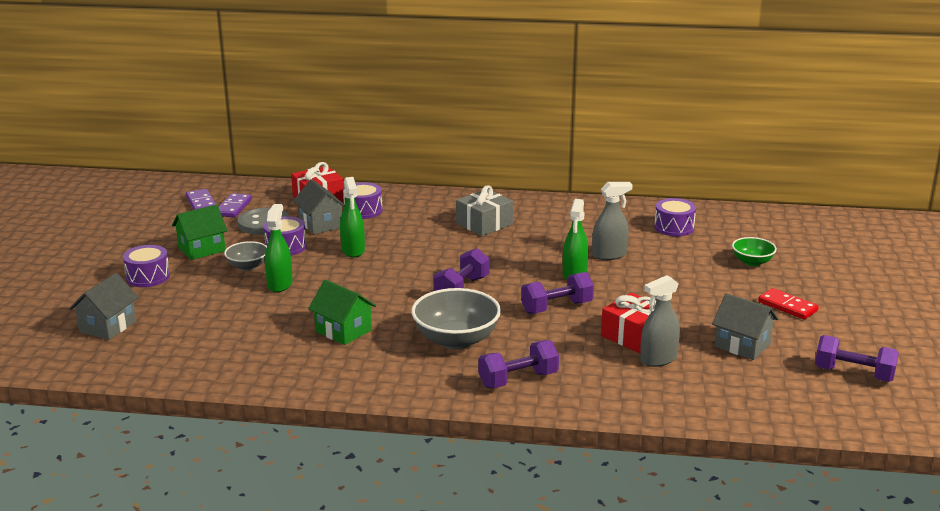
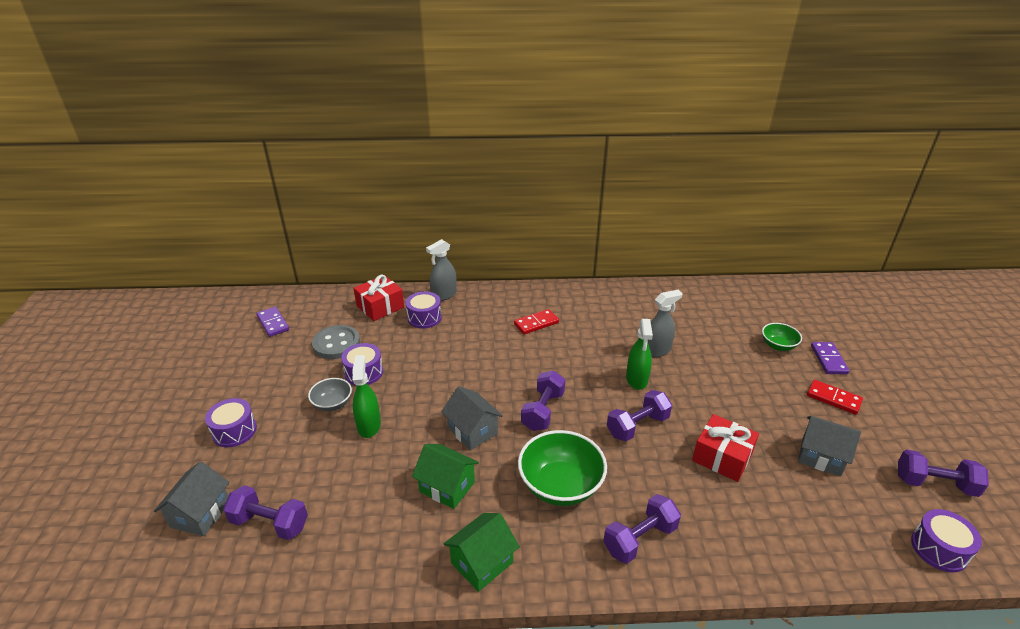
camera: 10 degrees left, 10 degrees up
green house [172,205,227,260] -> green house moved to [443,513,520,592]
purple domino [219,193,252,218] -> purple domino moved to [811,342,849,375]
grey house [293,179,345,234] -> grey house moved to [441,386,503,450]
green spray bottle [340,177,365,257] -> none
grey bowl [411,288,501,349] -> green bowl [518,430,607,506]
grey gift [456,185,513,236] -> red domino [514,309,559,335]
grey spray bottle [640,275,680,367] -> grey spray bottle moved to [426,239,457,301]
purple drum [654,198,696,236] -> purple drum moved to [911,509,982,572]
none -> purple dumbbell [223,485,308,540]

